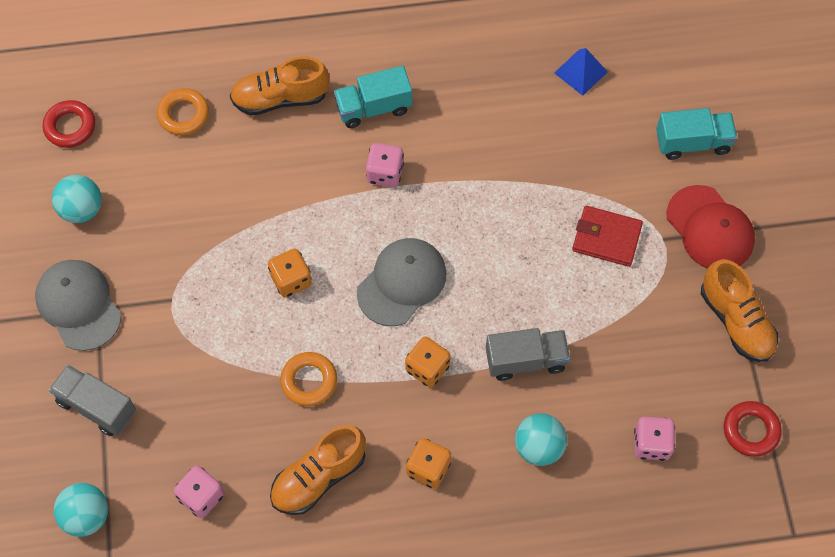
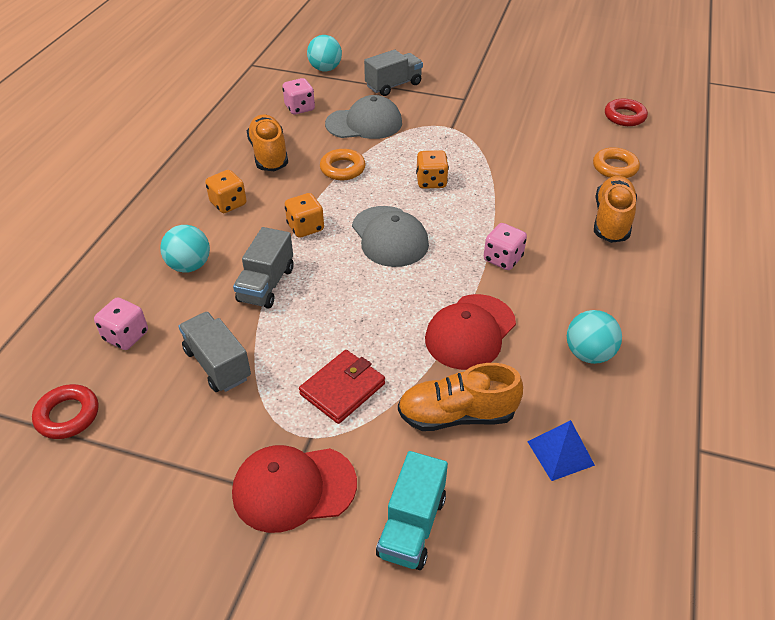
camera: 115 degrees right, 20 degrees down
grey cap [35,260,122,351] -> grey cap moved to [325,95,402,139]
turquoise ball [52,175,102,223] -> turquoise ball moved to [567,310,622,364]
turquoise truck [334,66,412,128] -> none
orange shoe [701,259,778,362] -> orange shoe moved to [398,363,523,431]
none -> grey truck [179,312,251,392]
none -> red cap [425,294,516,370]

